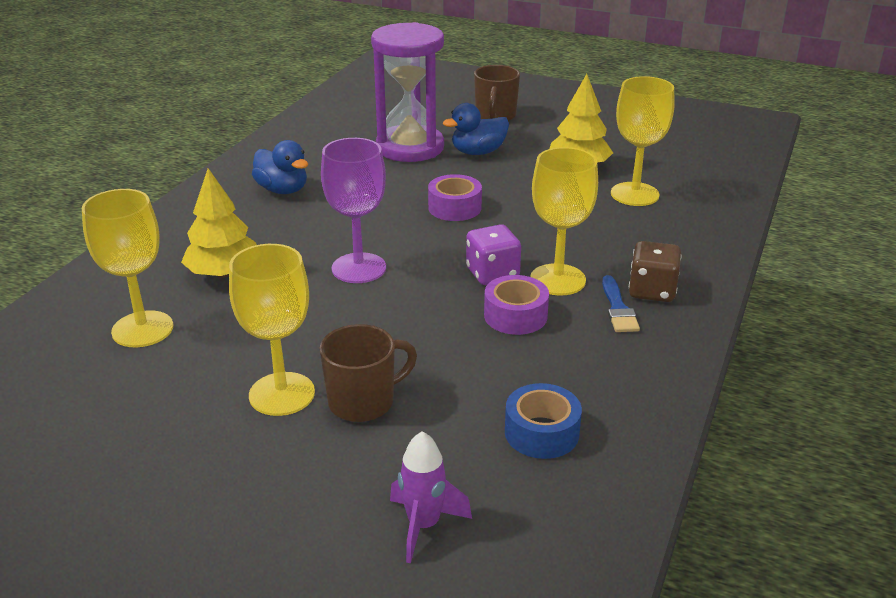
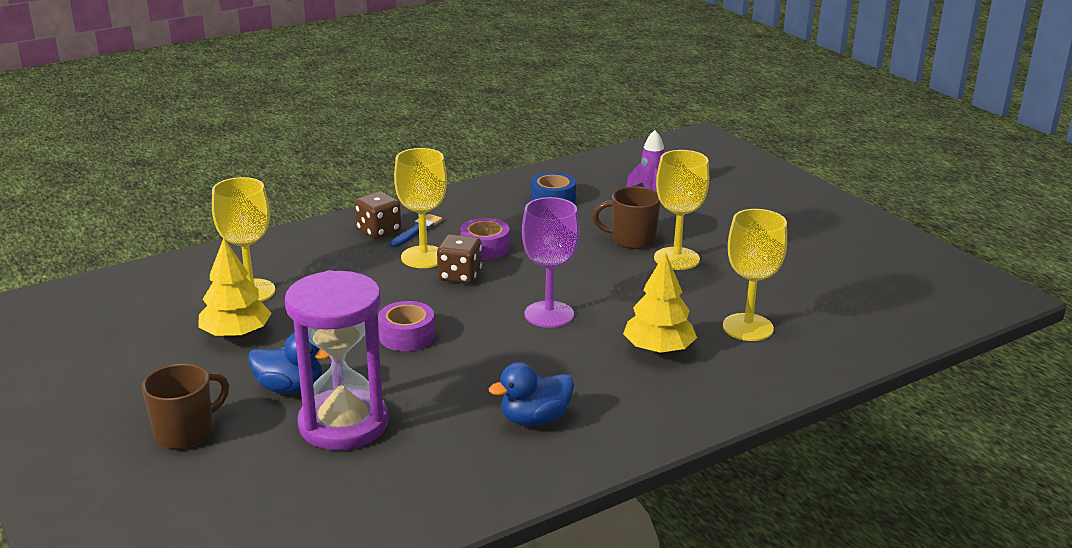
camera: 145 degrees left, 5 degrees down
blue duck [252,140,308,194] -> blue duck turned 105 degrees counterclockwise [489,362,574,426]
purple dice [466,224,521,285] -> brown dice [437,234,482,284]

